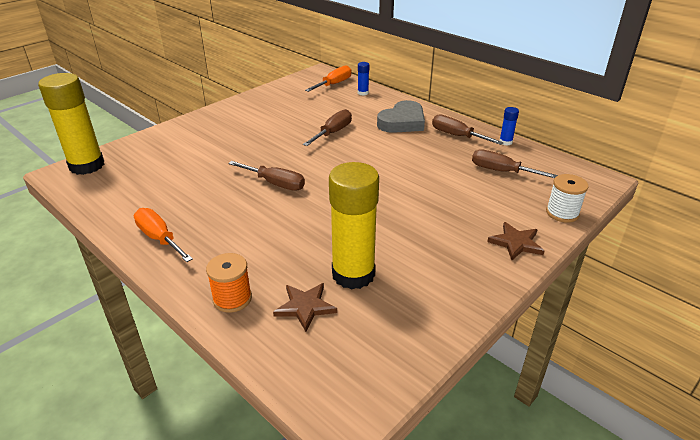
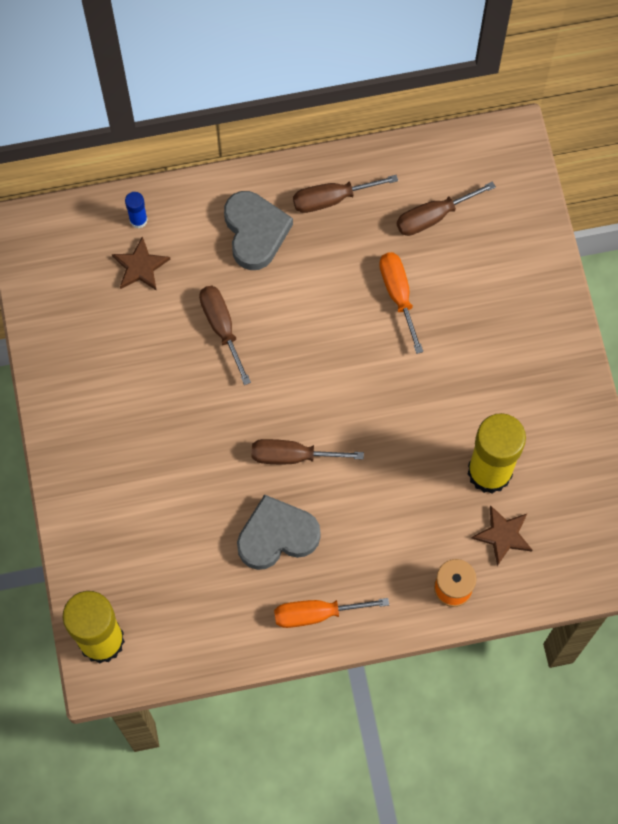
camera: 55 degrees left, 35 degrees up
brown screwdriver [228,161,305,191] -> brown screwdriver turned 150 degrees counterclockwise [252,439,364,464]
orange screwdriver [305,65,352,92] -> orange screwdriver moved to [379,252,423,354]
brown star [487,222,544,260] -> brown star moved to [112,236,170,291]
blue glue stick [499,107,519,146] -> none
white spool [546,174,589,223] -> none
none -> grey heart [237,494,321,570]

